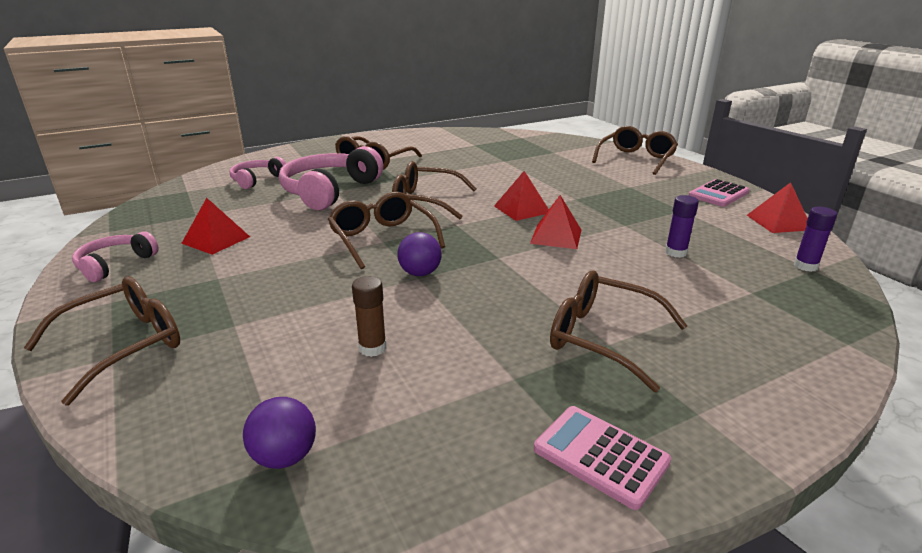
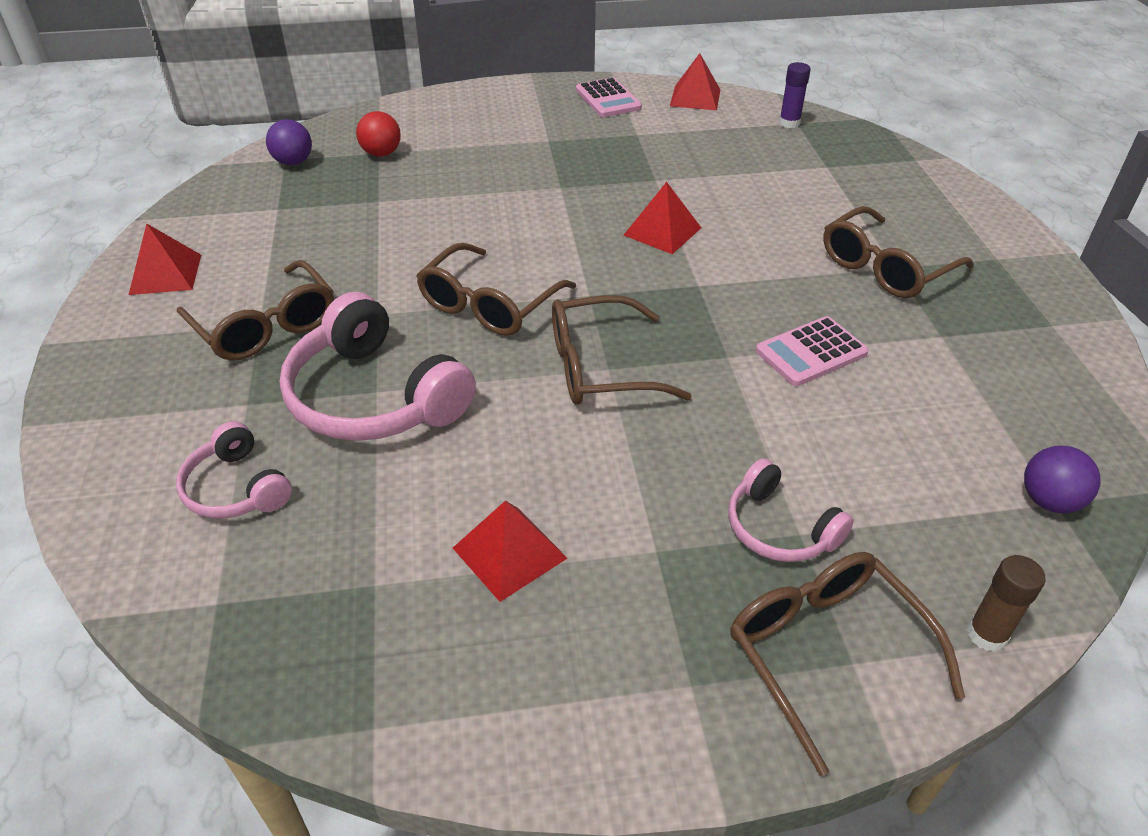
camera: 70 degrees left, 15 degrees up
pink headphones [72,231,158,282] -> pink headphones moved to [728,458,854,562]
brown glue stick [352,276,387,357] -> brown glue stick moved to [967,555,1045,652]
purple ball [397,232,442,276] -> purple ball moved to [266,119,312,165]
red pyramid [494,171,549,221] -> red pyramid moved to [129,224,201,295]
pink calculator [534,406,671,510] -> pink calculator moved to [756,316,869,386]
brown glasses [592,126,678,175] -> none
purple glue stick [665,195,699,258] -> none
none -> red ball [356,111,401,157]

